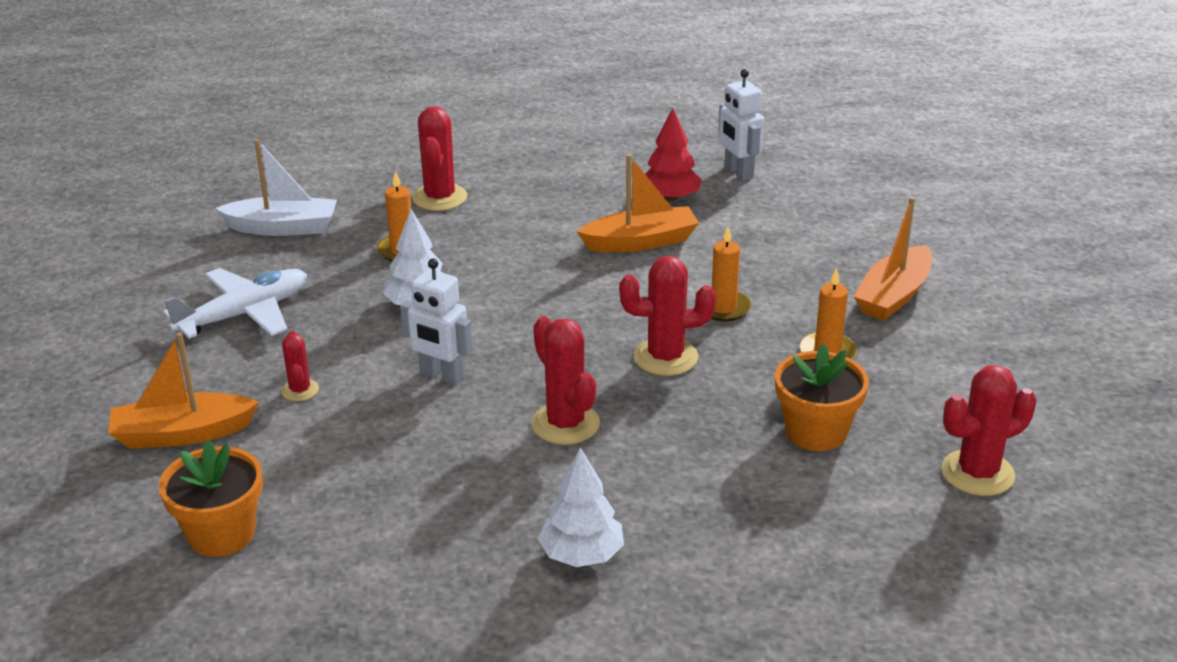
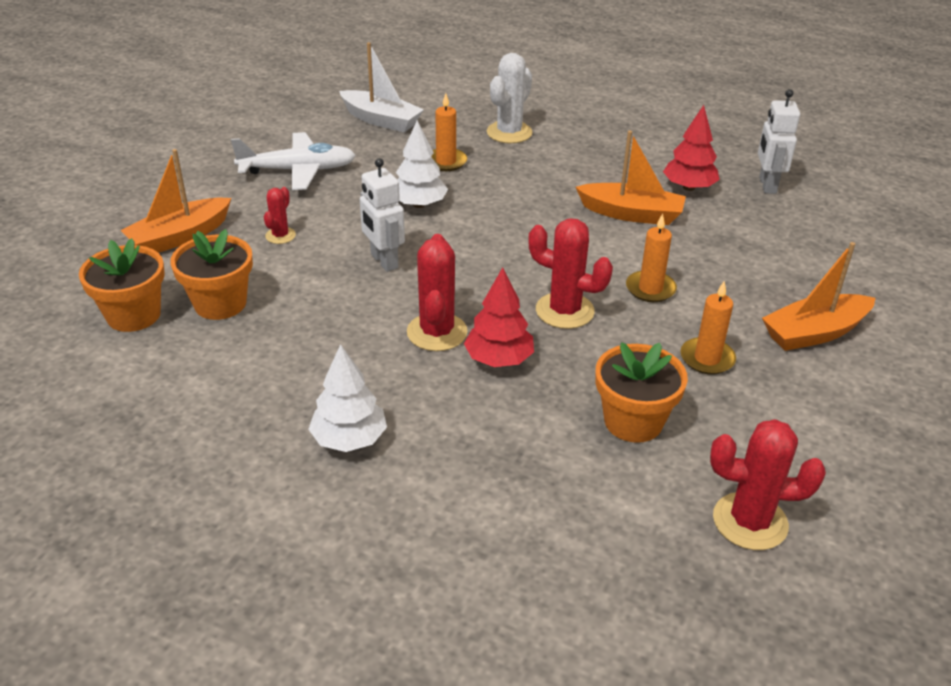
camera: 30 degrees right, 5 degrees up
orange boat [108,333,259,449] -> orange boat turned 60 degrees counterclockwise [120,149,231,253]
red cactus [412,106,467,211] -> white cactus [487,53,532,143]
none -> orange flower pot [170,229,253,320]
none -> red tree [464,267,534,367]

